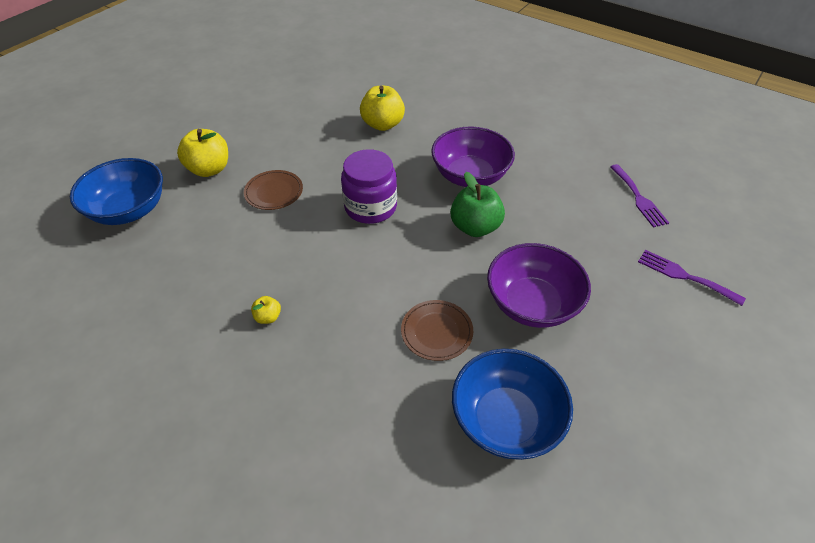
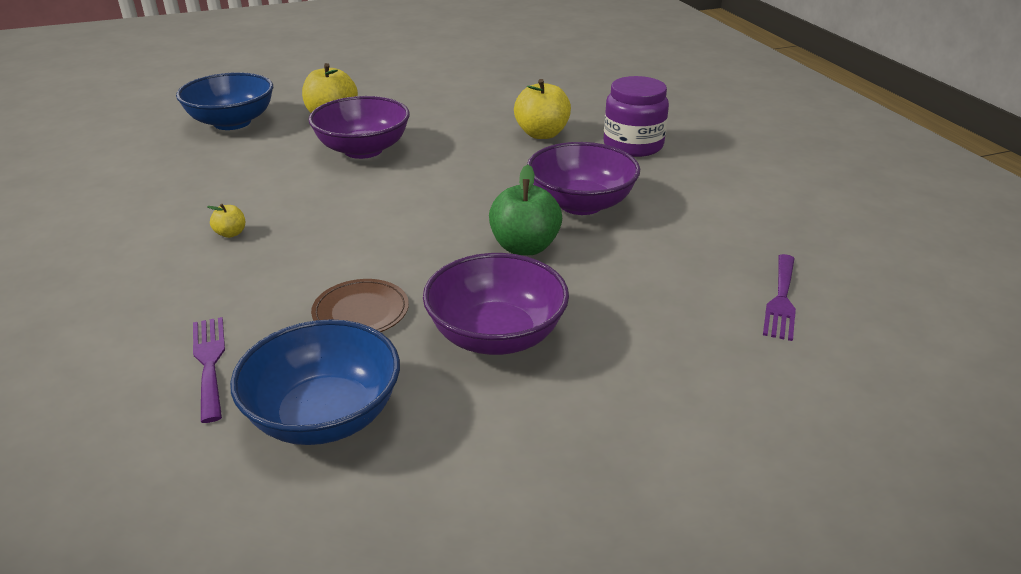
camera: 35 degrees right, 15 degrees down
brown plate [244,170,303,210] -> purple bowl [308,96,410,159]
purple jar [341,149,397,224] -> purple jar moved to [603,76,669,157]
purple fork [638,250,746,306] -> purple fork moved to [193,317,225,423]

